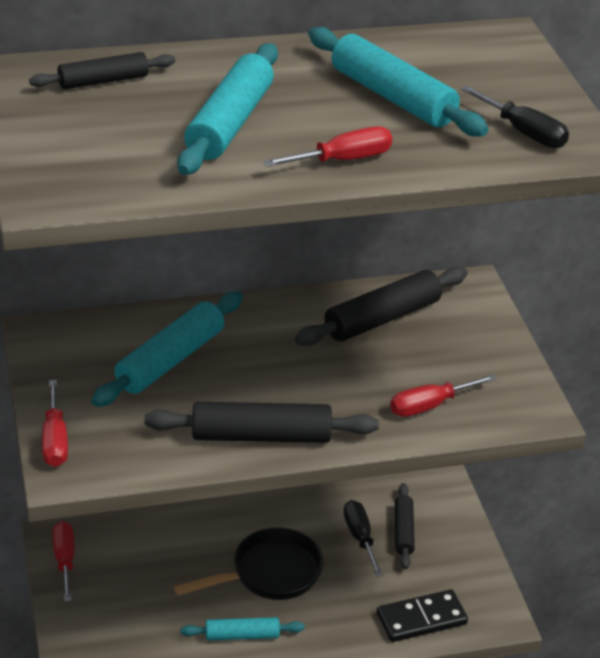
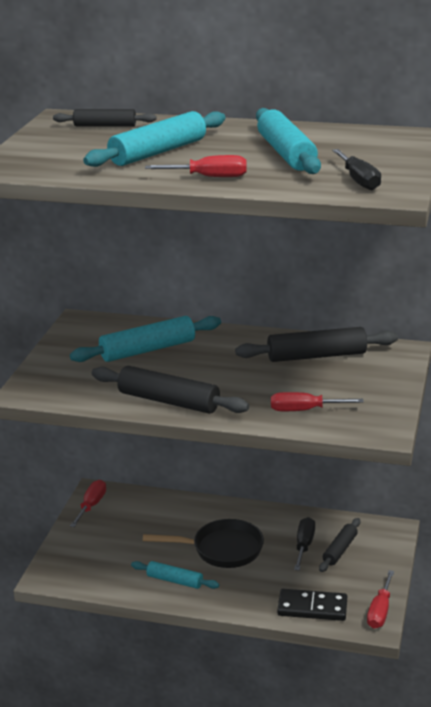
camera: 30 degrees right, 10 degrees down
red screwdriver [42,380,68,467] -> red screwdriver moved to [367,570,394,629]

